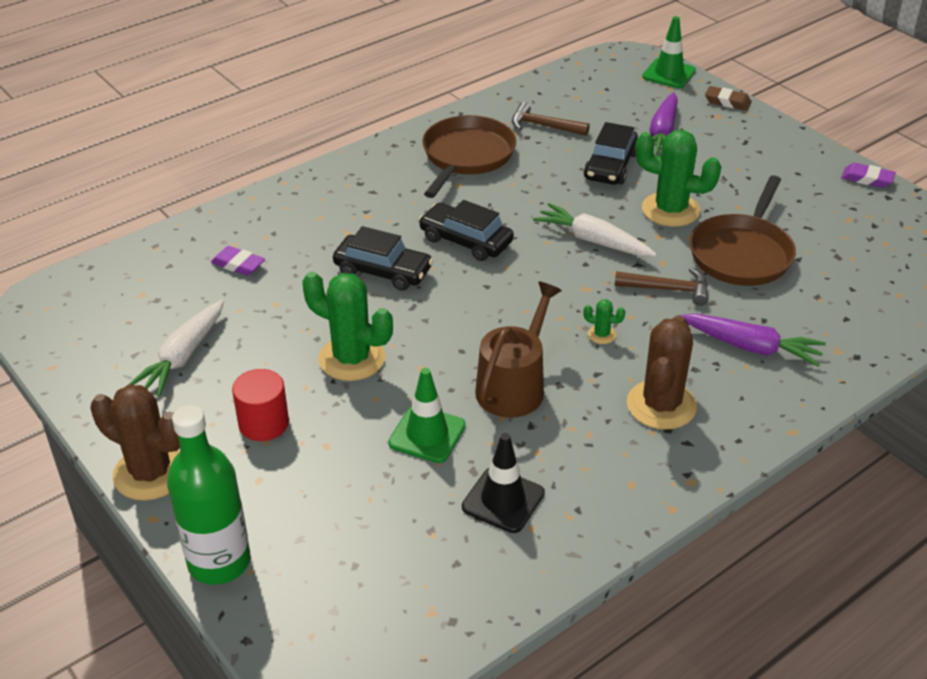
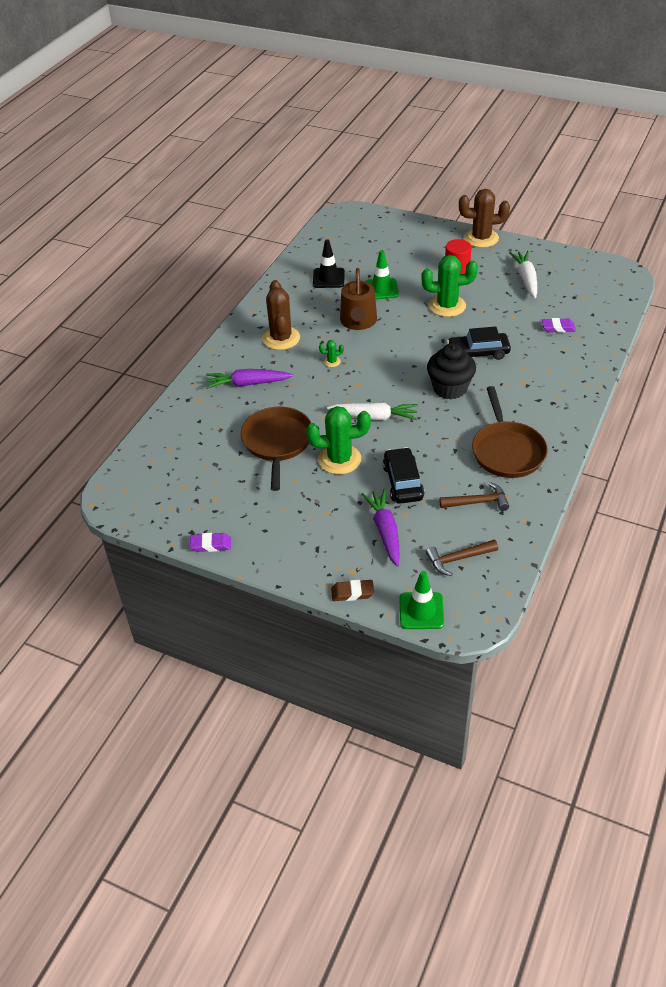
camera: 155 degrees right, 5 degrees up
green bottle [167,405,250,585] -> none
black car [419,200,514,261] -> black cupcake [427,343,476,399]
brown hammer [614,268,708,306] -> brown hammer moved to [426,540,498,576]

